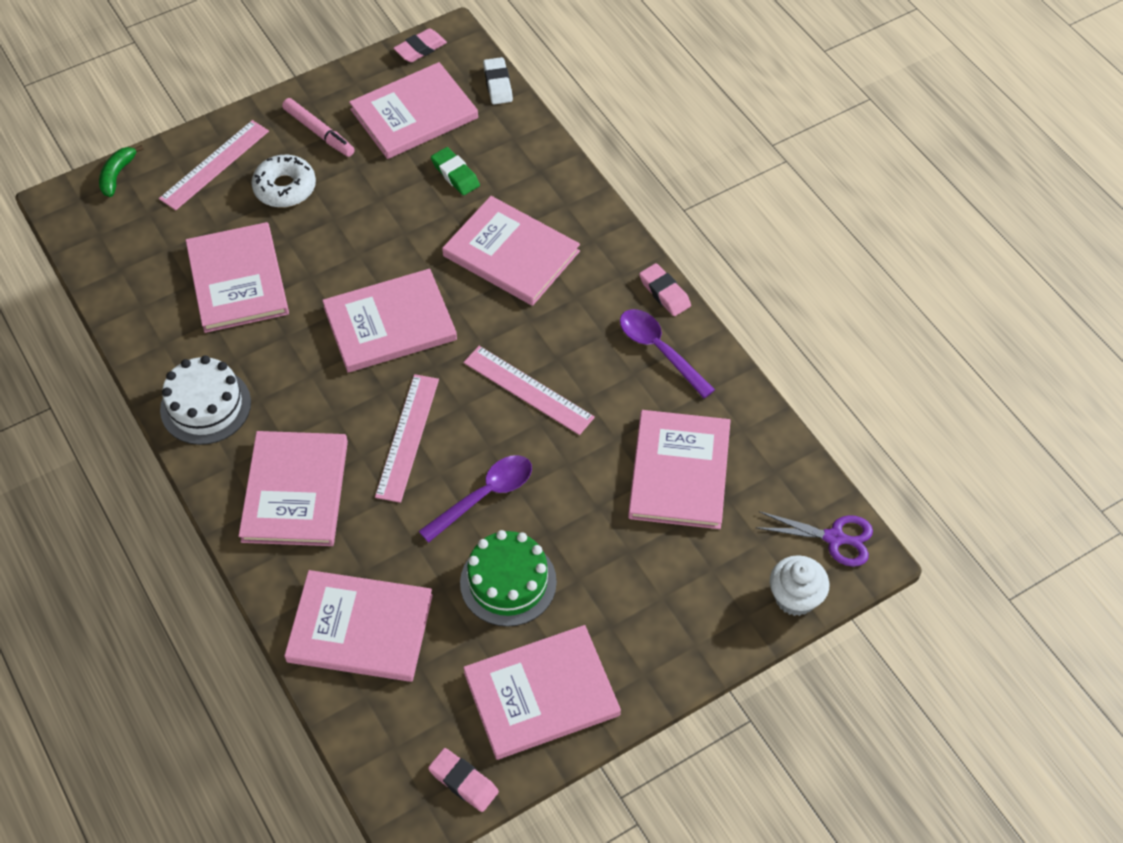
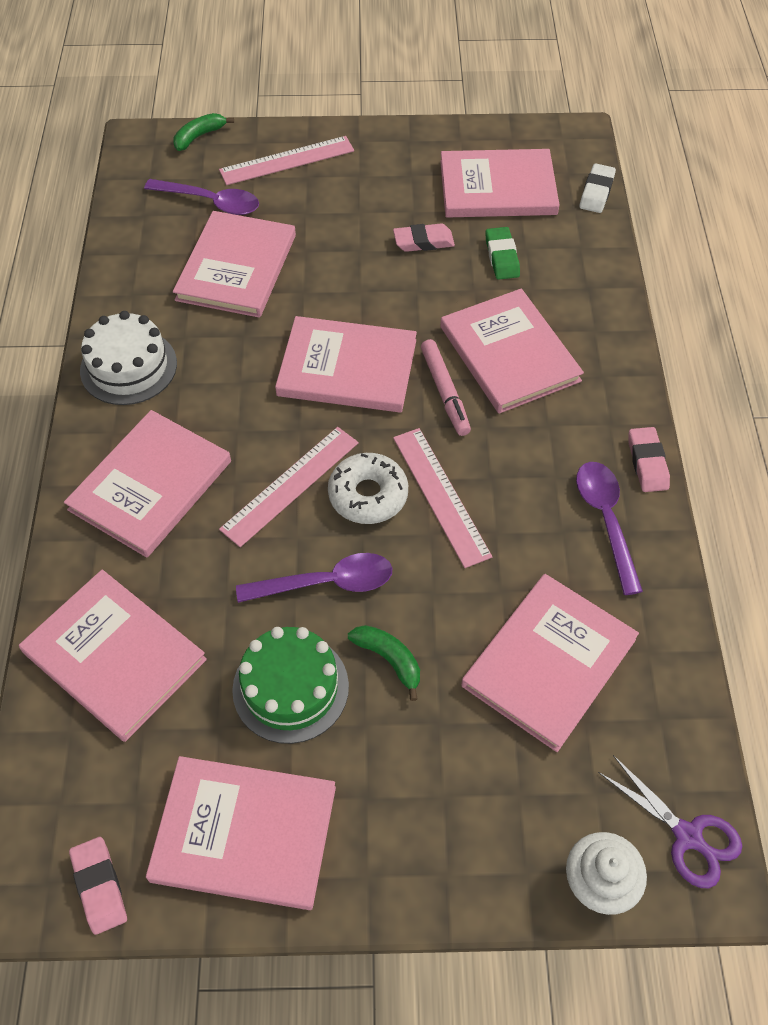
camera: 30 degrees right, 0 degrees up
white donut [251,155,316,208] -> white donut moved to [328,453,408,524]
pink marker [282,98,355,157] -> pink marker moved to [421,339,471,436]
pink eraser [393,28,447,62] -> pink eraser moved to [393,223,455,252]
none -> purple spoon [144,179,259,215]
none -> green banana [348,625,420,701]

